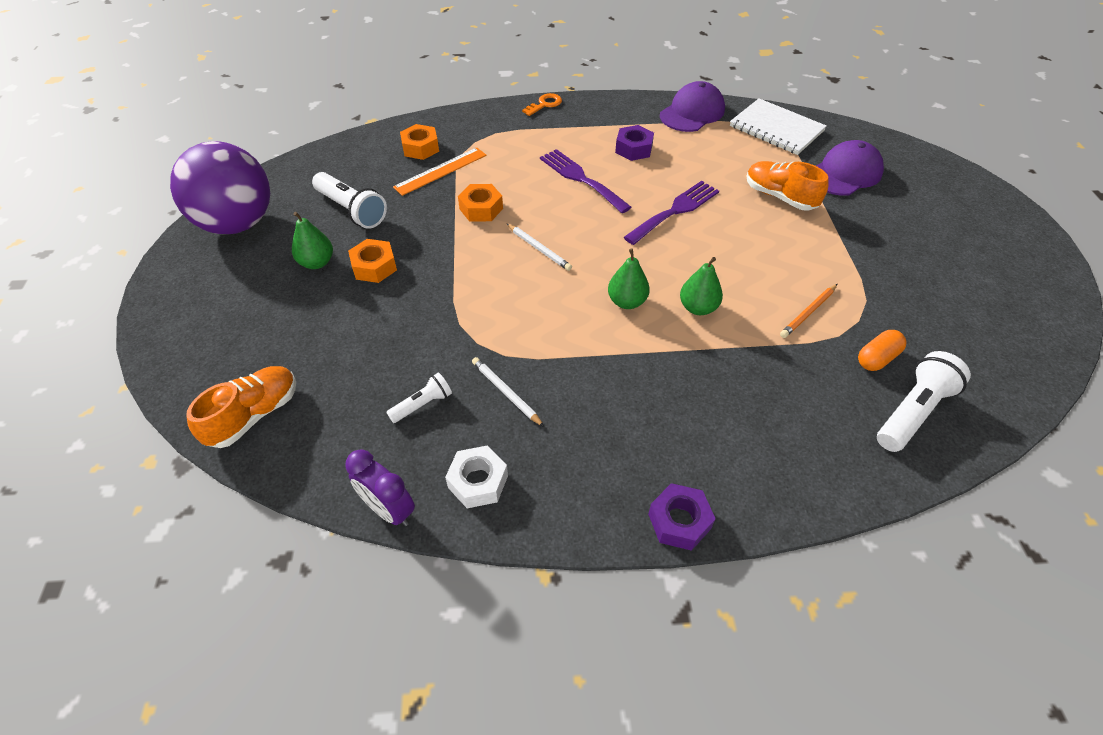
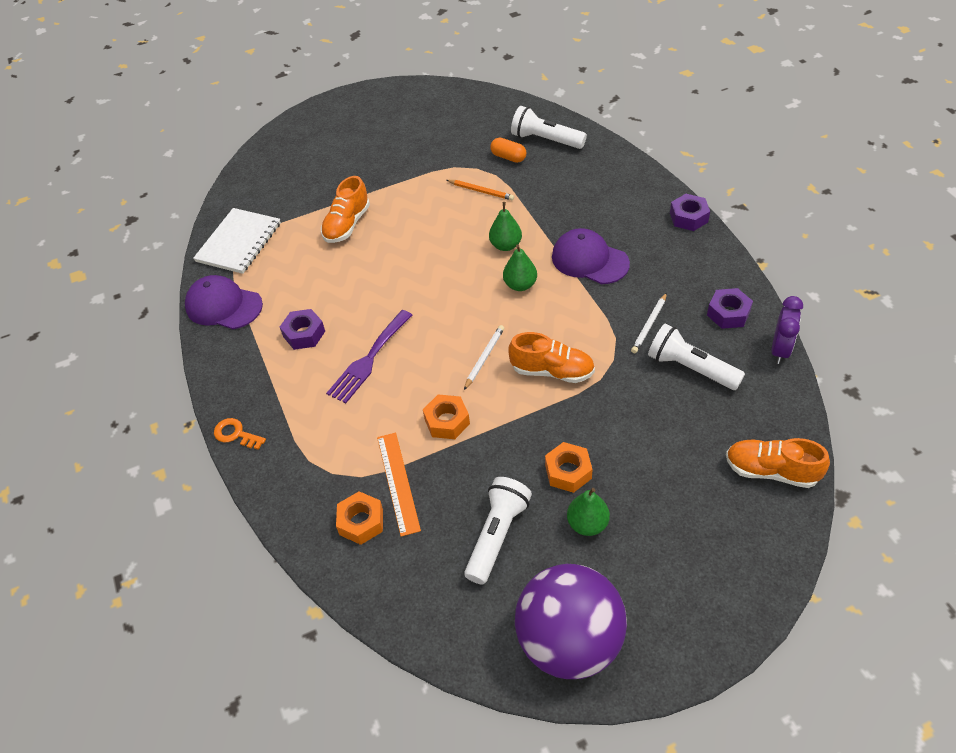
camera: 105 degrees left, 0 degrees up
white flashlight [386,372,452,423] -> white flashlight [648,323,745,390], size x1.77
orange ruler [393,147,487,196] -> orange ruler turned 45 degrees clockwise [377,433,421,537]
white nut [445,446,508,508] -> purple nut [707,288,753,329]
purple fork [624,181,719,245] -> none
purple cap [816,140,884,196] -> purple cap moved to [552,228,630,284]
none -> orange shoe [508,332,595,383]

